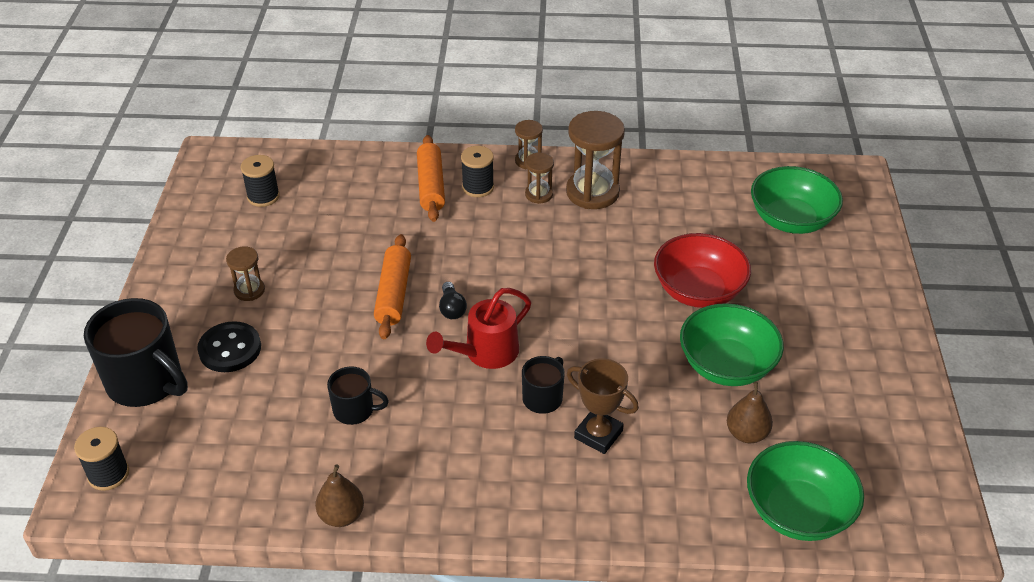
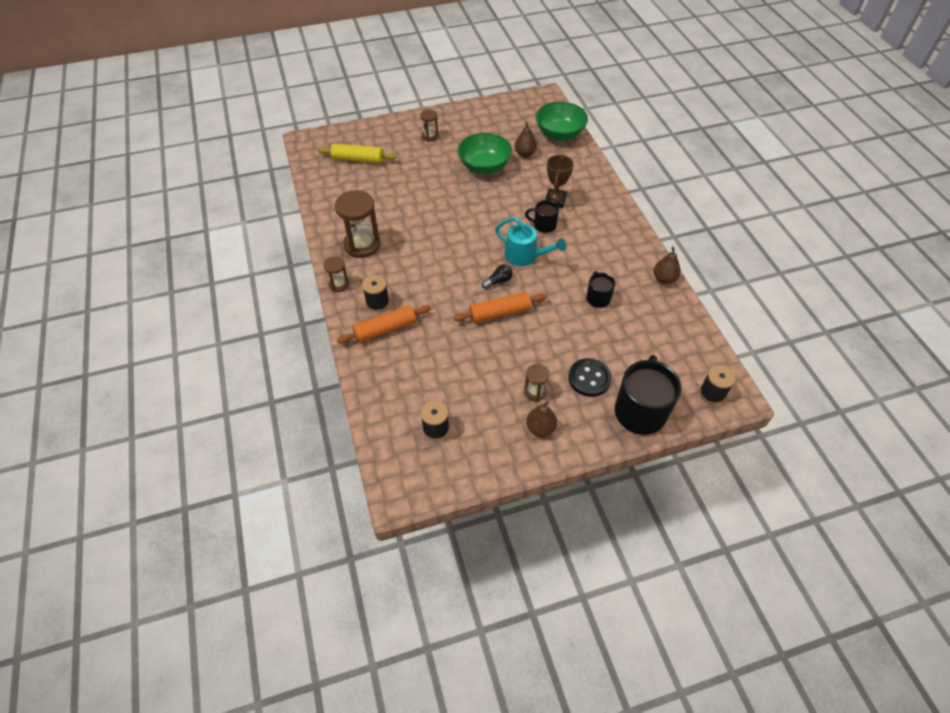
camera: 110 degrees left, 10 degrees up
red watering can [426,288,531,369] -> turquoise watering can [495,217,566,266]
brown hourglass [525,153,554,204] -> brown hourglass moved to [420,110,438,142]
red bowl [654,233,751,308] -> none
green bowl [751,166,843,234] -> yellow rolling pin [317,144,397,163]
none -> brown pear [526,401,557,437]

